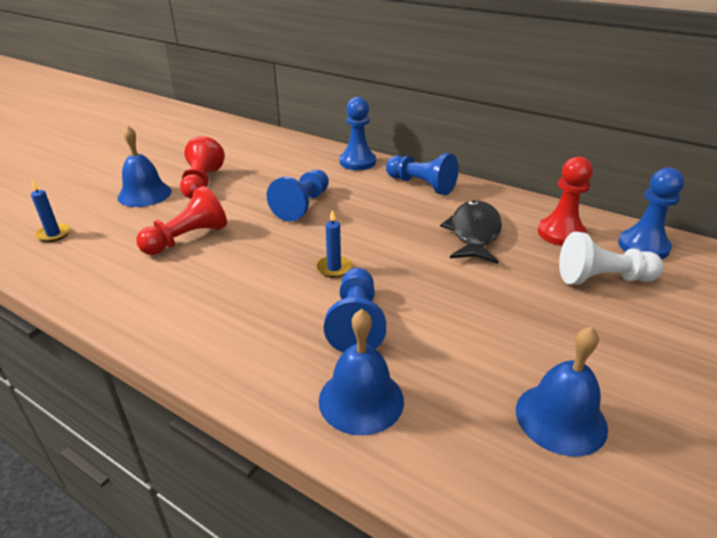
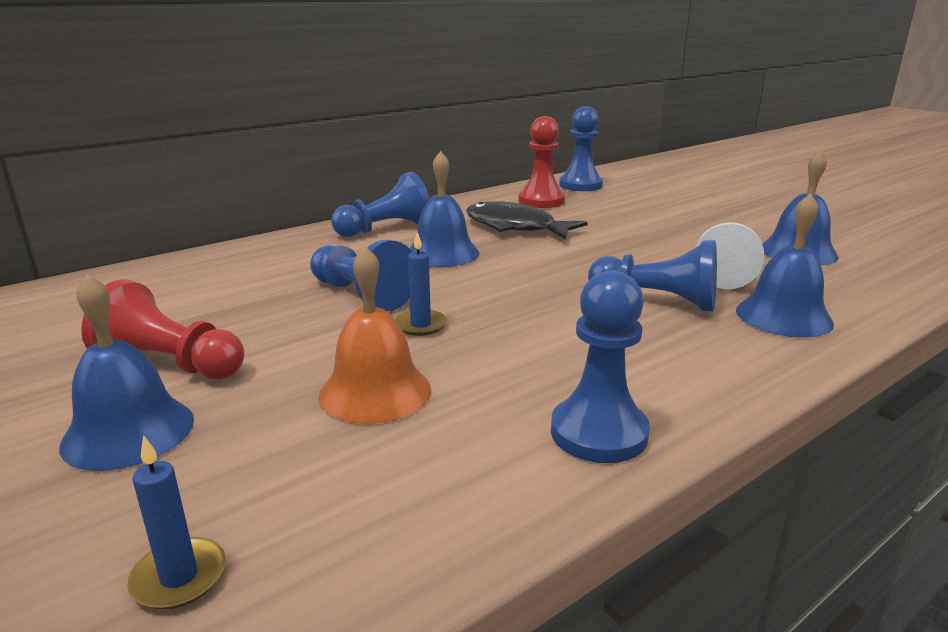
camera: 70 degrees left, 10 degrees down
red pawn [137,186,227,255] -> orange bell [319,246,431,424]
blue candle [316,210,352,278] -> blue candle moved to [395,232,447,336]
blue pawn [340,97,376,170] -> blue pawn moved to [551,270,650,463]
white pawn [559,231,664,285] -> white pawn moved to [695,222,765,289]
none -> blue bell [409,151,479,267]

